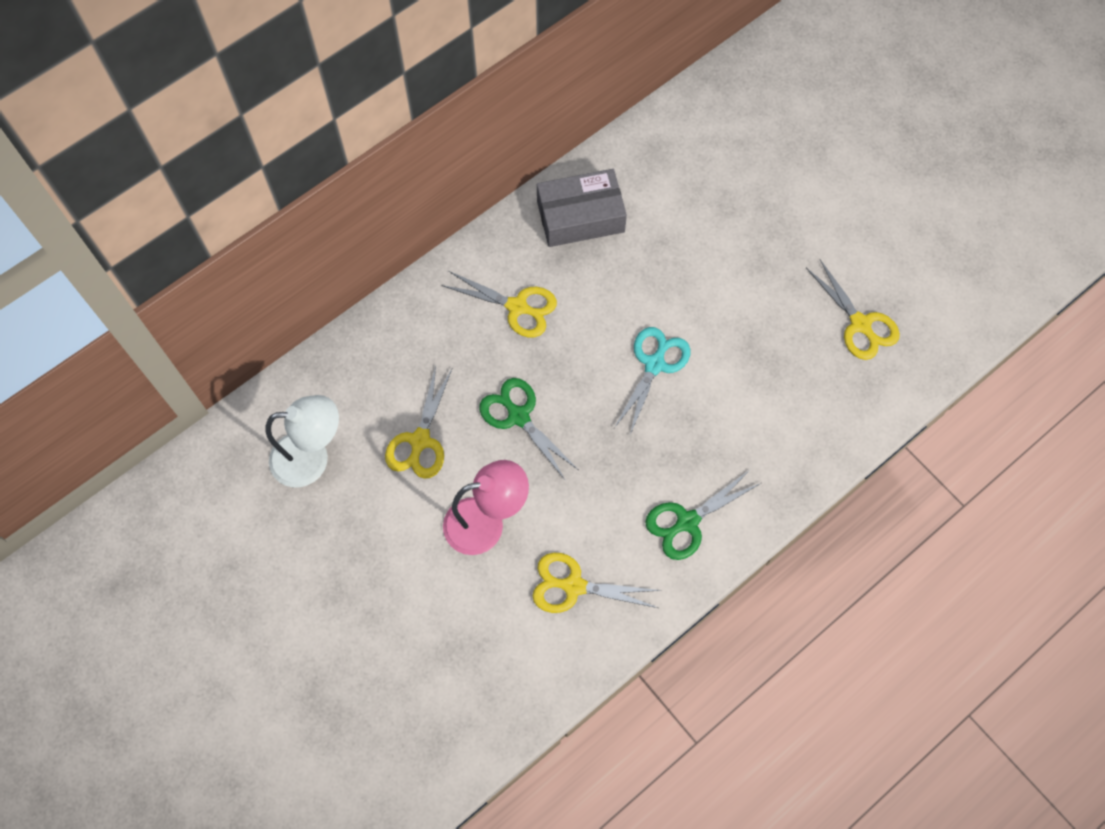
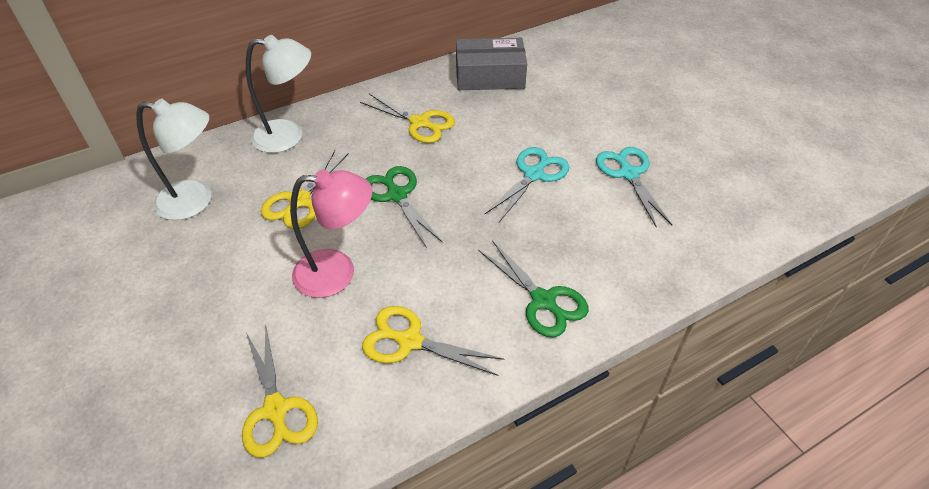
camera: 10 degrees right, 20 degrees down
green scissors [645,469,761,560] -> green scissors turned 105 degrees counterclockwise [479,240,589,337]
yellow scissors [806,260,900,360] -> yellow scissors moved to [242,324,318,457]
none -> white lamp [246,35,311,153]
none -> turquoise scissors [596,147,672,228]

